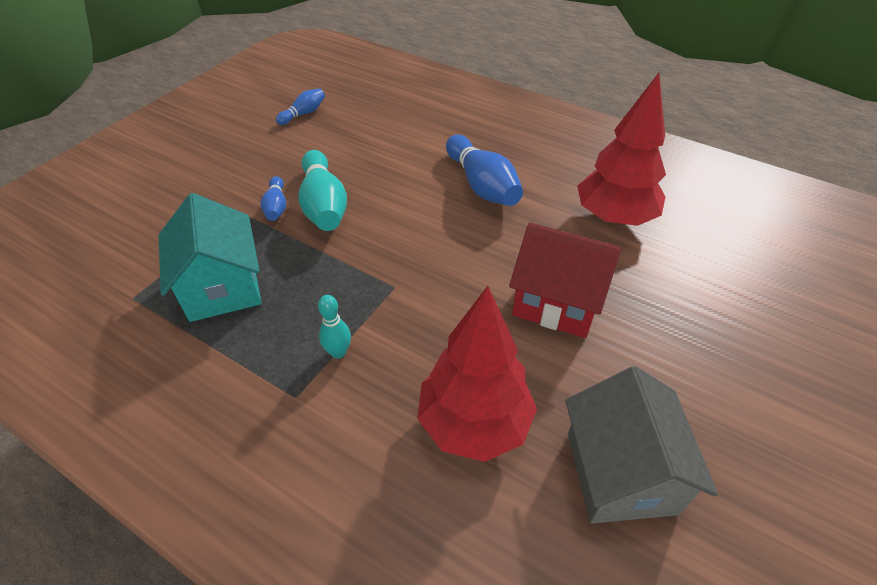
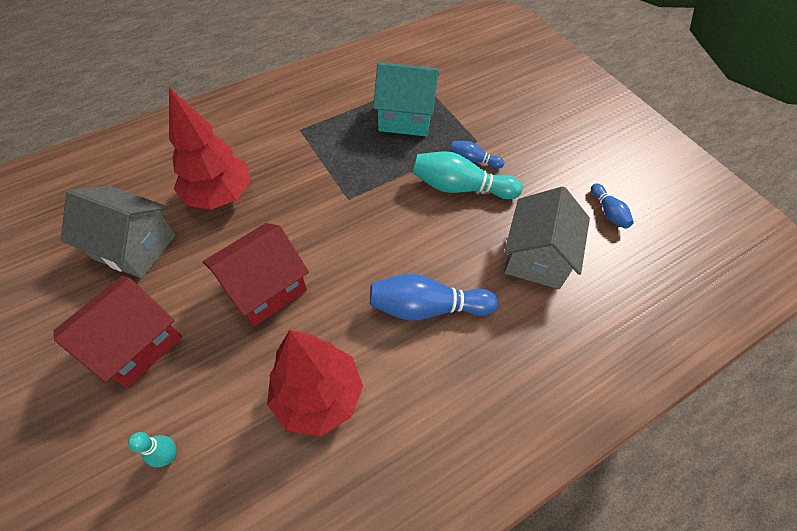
camera: 115 degrees right, 10 degrees up
turquoise bowling pin [318,295,351,359] -> turquoise bowling pin moved to [128,432,177,467]
none -> red house [54,275,182,388]
none -> grey house [504,186,590,289]

